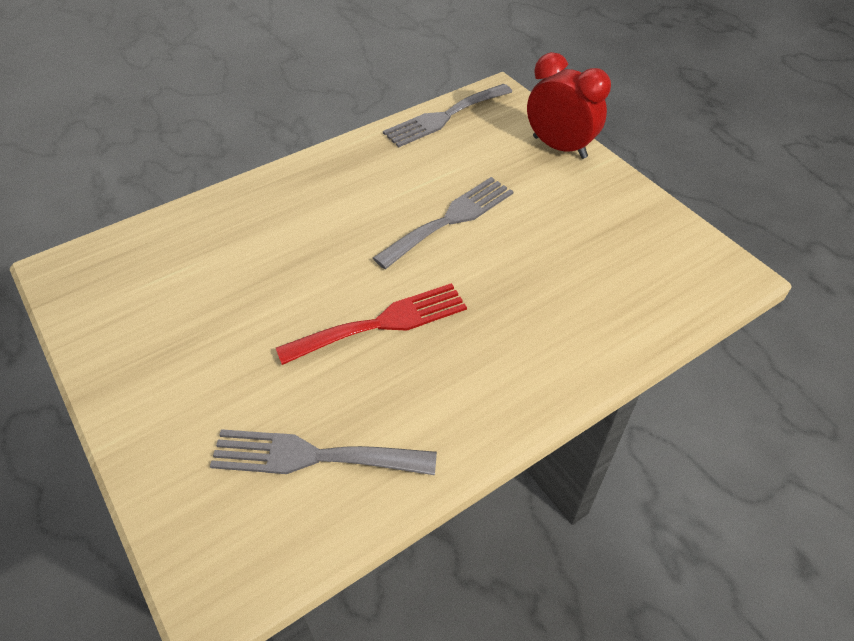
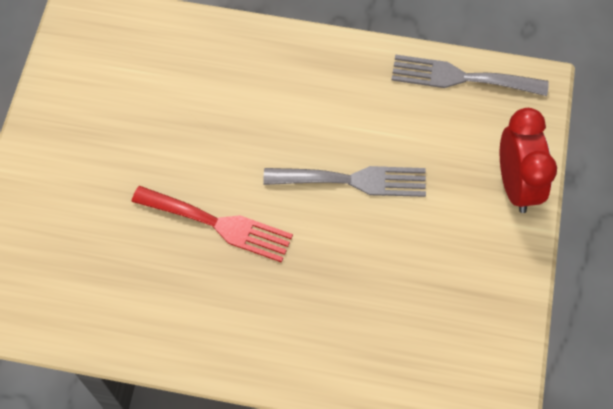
camera: 45 degrees right, 15 degrees up
grey fork [210,429,437,475] -> none

